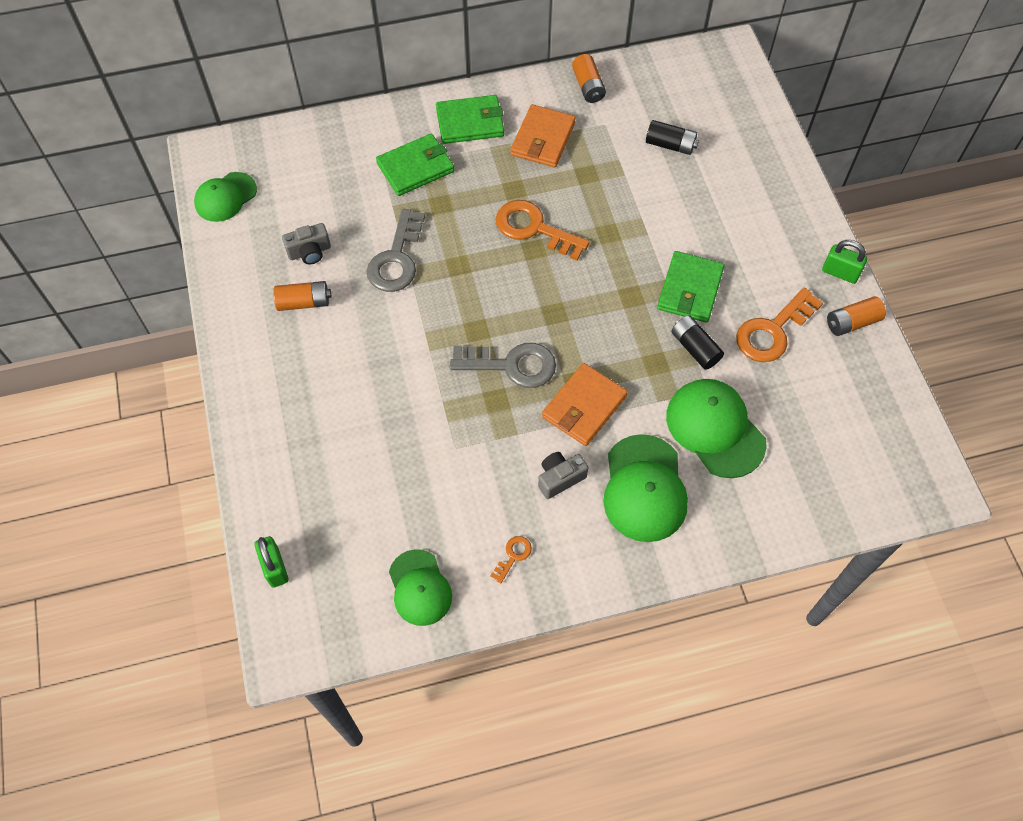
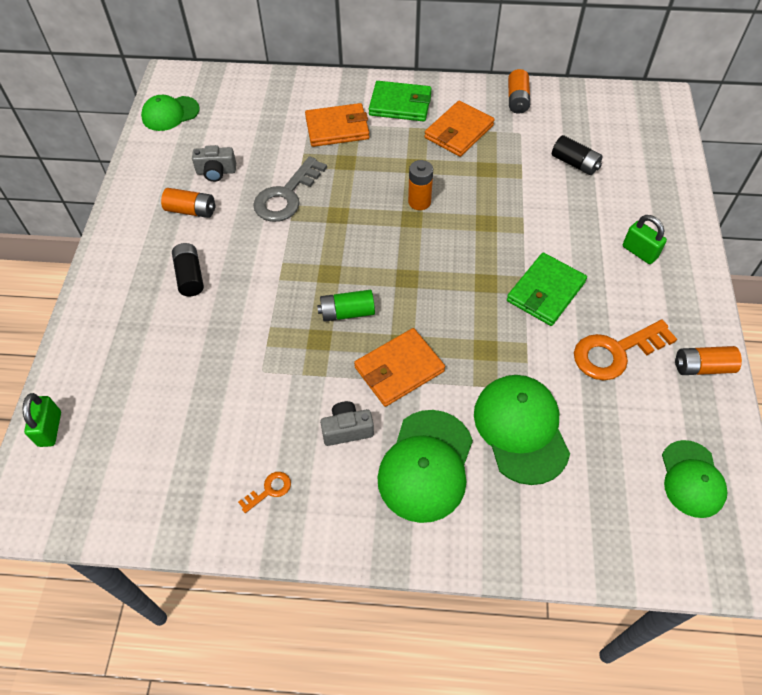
camera: 20 degrees right, 5 degrees down
green wallet [376,133,454,196] -> orange wallet [305,103,370,147]
green cap [389,549,452,626] -> green cap moved to [662,440,727,518]
grey key [450,343,556,388] -> green battery [317,290,375,322]
orange key [496,200,590,261] -> orange battery [408,160,433,210]
black battery [671,315,724,370] -> black battery moved to [172,243,204,296]
green padlock [822,240,867,284] -> green padlock moved to [623,215,667,264]

